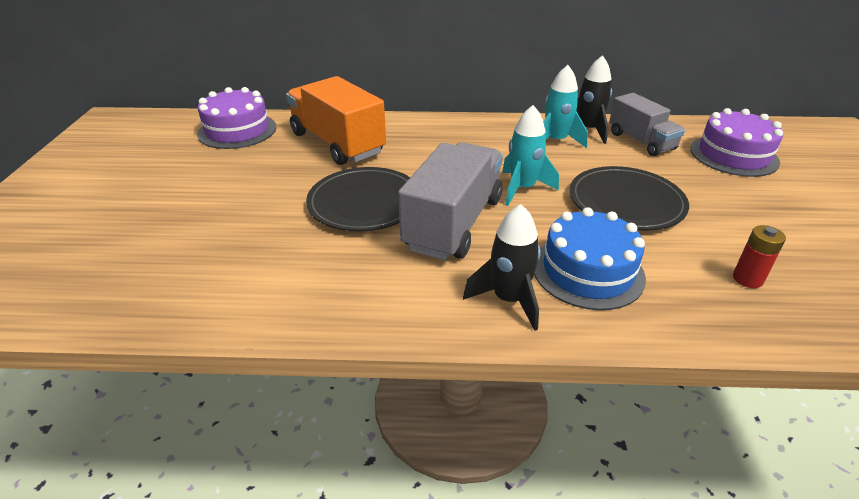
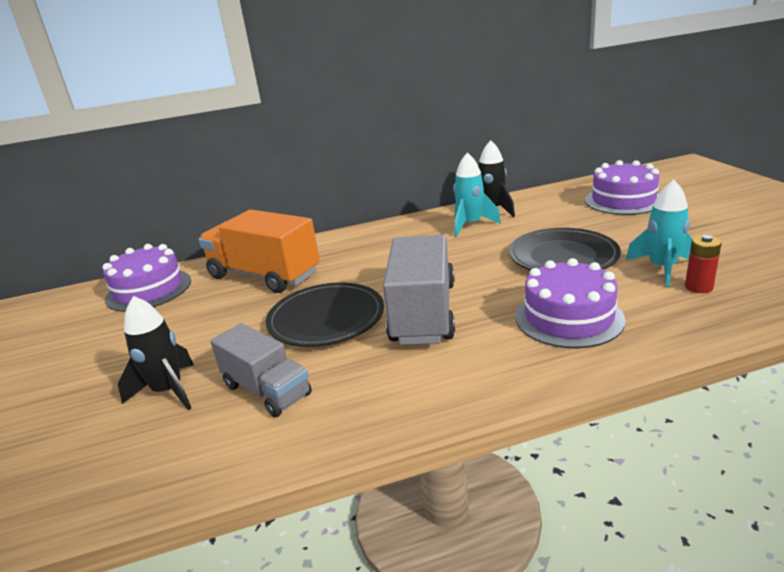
camera: 15 degrees left, 10 degrees down
black rocket [463,204,541,331] -> black rocket moved to [118,296,194,410]
turquoise rocket [502,105,559,206] -> turquoise rocket moved to [626,180,692,287]
blue cake [534,207,646,310] -> purple cake [515,258,625,348]
grey truck [609,93,685,156] -> grey truck moved to [210,323,312,417]

